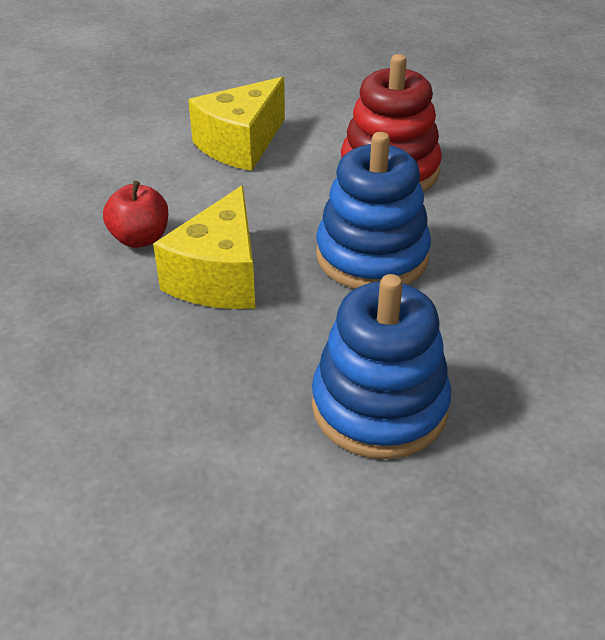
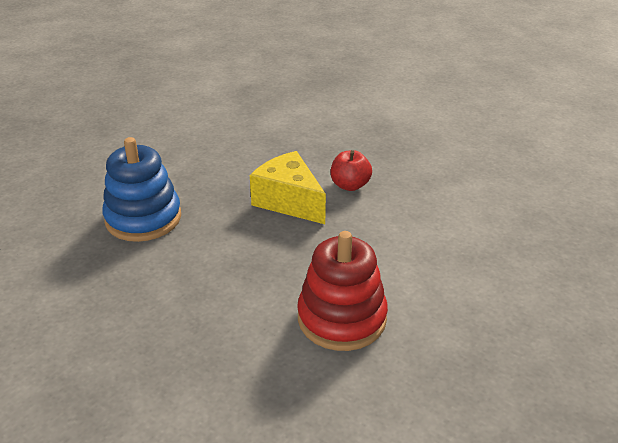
camera: 120 degrees right, 5 degrees down
yellow cheese [188,77,285,171] -> none
blue stacking toy [316,132,431,289] -> none

